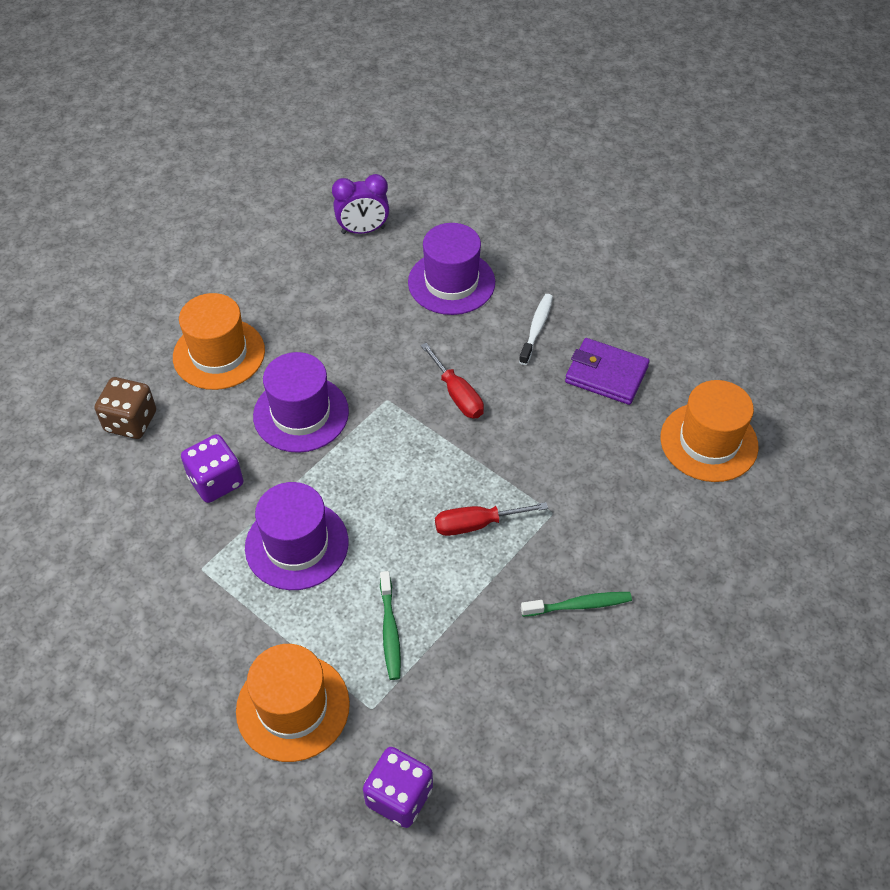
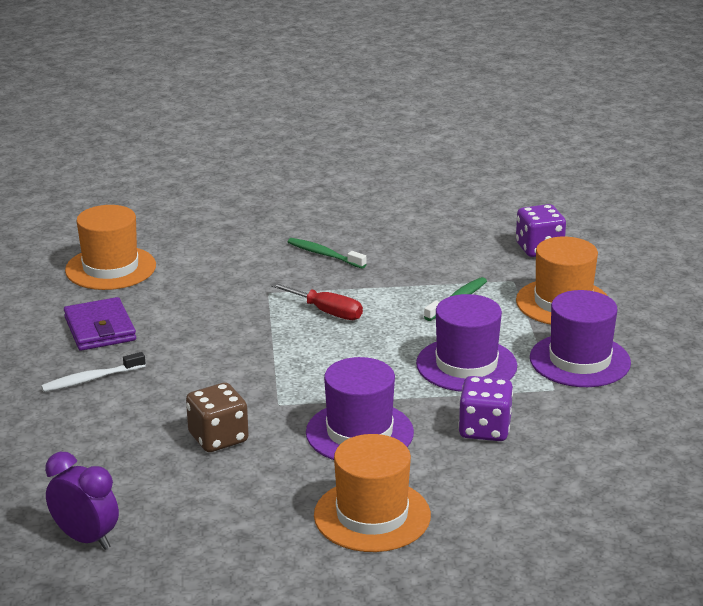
camera: 135 degrees left, 25 degrees down
brown dice [95,377,156,439] -> brown dice moved to [186,383,249,452]
purple hat [408,223,495,315] -> purple hat moved to [530,290,631,387]
red screwdriver [421,343,484,418] -> none

